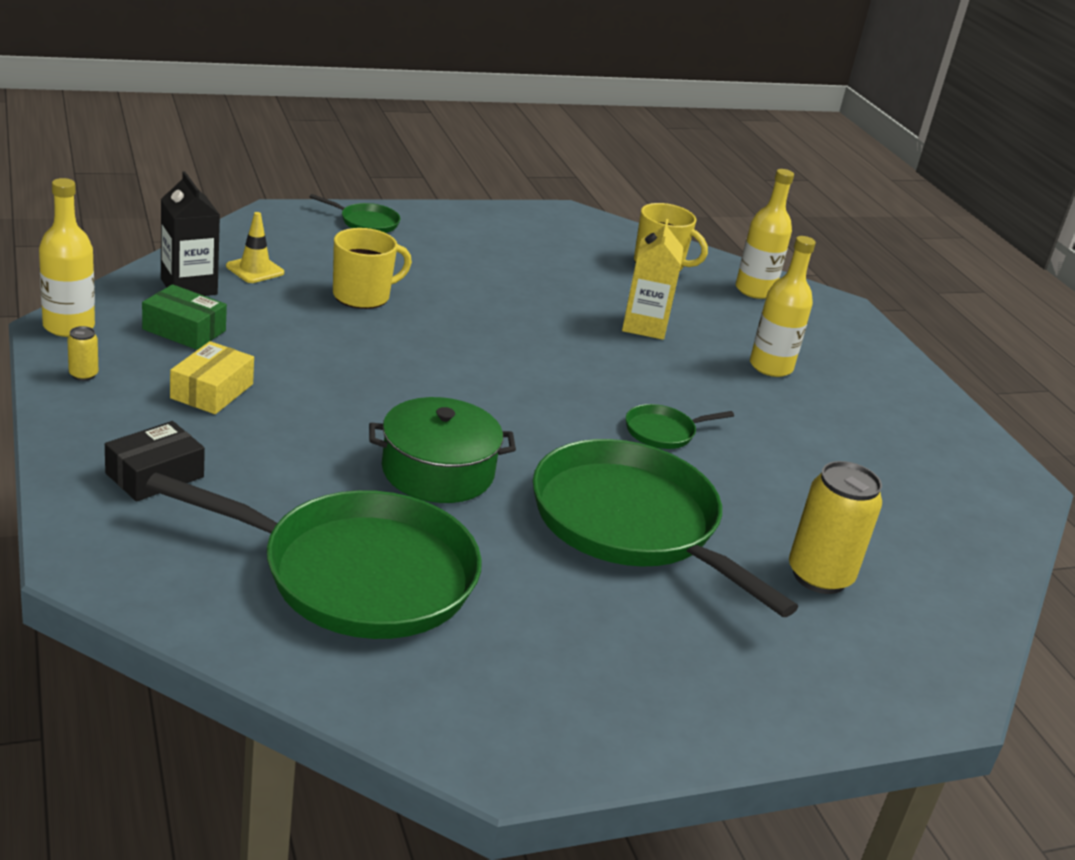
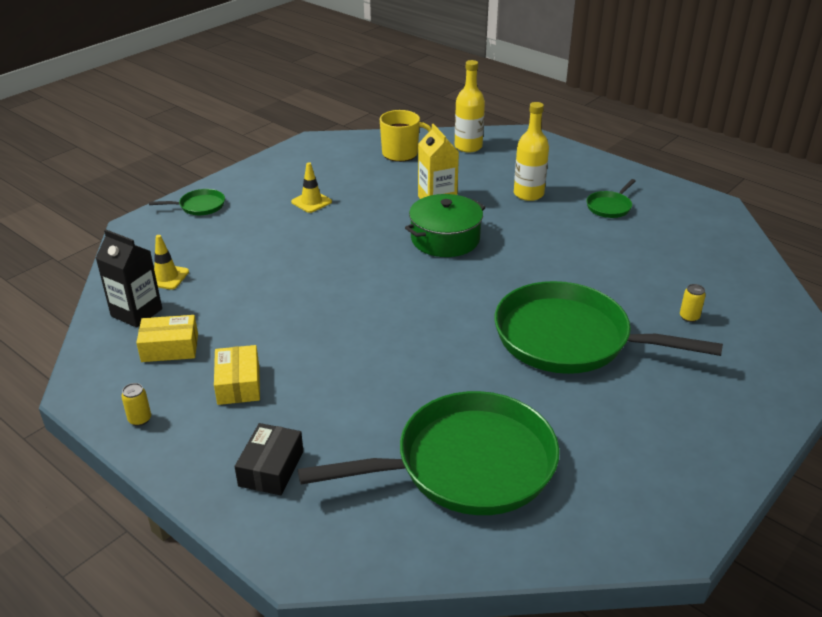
camera: 25 degrees left, 5 degrees up
yellow bottle [39,178,95,337] -> none
green box [142,284,227,350] -> yellow box [136,315,198,362]
yellow mug [333,228,412,309] -> none
green pot [369,397,516,503] -> green pot moved to [405,194,486,257]
green pan [626,404,734,449] -> green pan moved to [586,179,635,218]
yellow can [789,461,882,594] -> yellow can [680,284,706,322], size x0.44
none -> yellow traffic cone [291,162,332,213]

